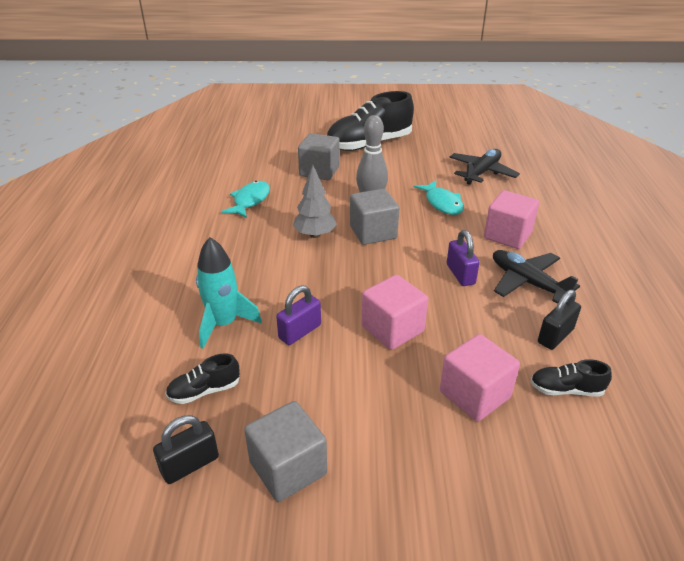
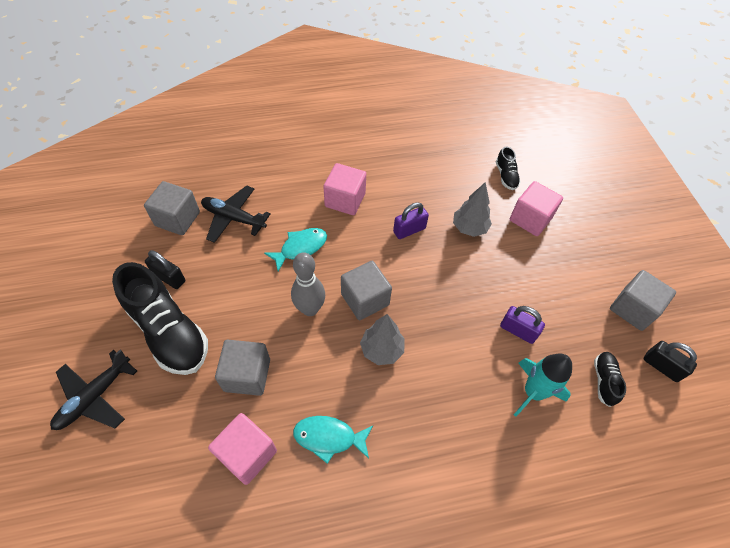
camera: 105 degrees left, 20 degrees up
black shoe [165,353,240,404] -> black shoe turned 135 degrees counterclockwise [594,352,626,407]
pink cube [361,275,428,350] -> pink cube moved to [208,413,277,485]
black plane [493,250,580,304] -> black plane moved to [50,349,137,430]
black padlock [538,290,581,350] -> black padlock moved to [145,250,186,289]
none -> grey cube [144,181,200,235]
none -> grey tree [453,182,492,237]

